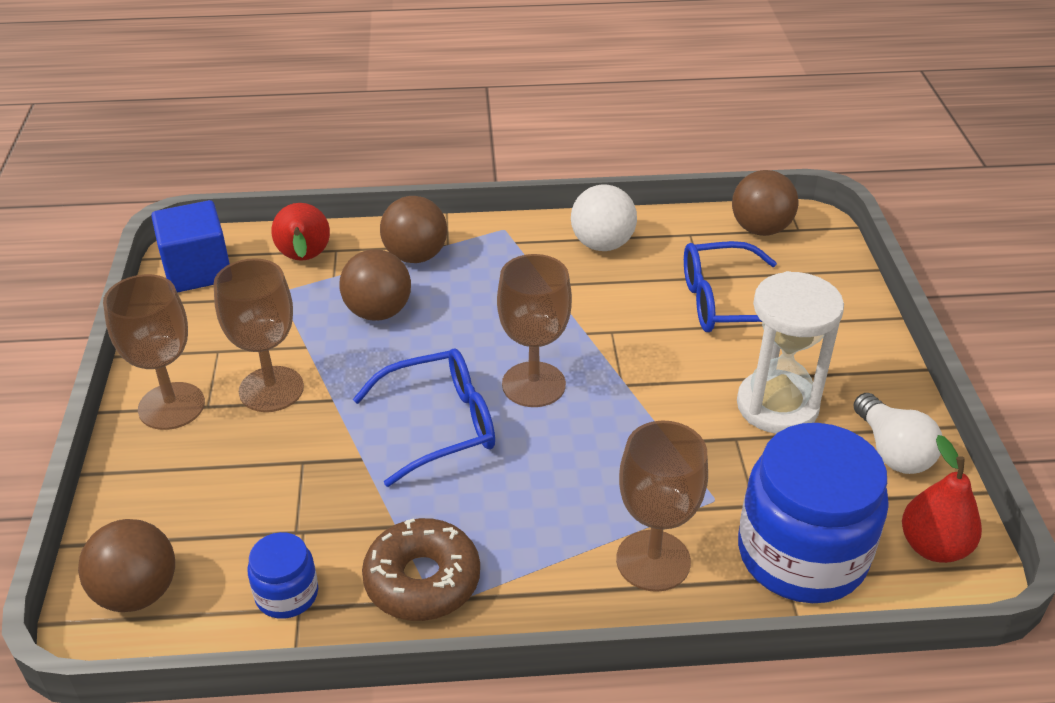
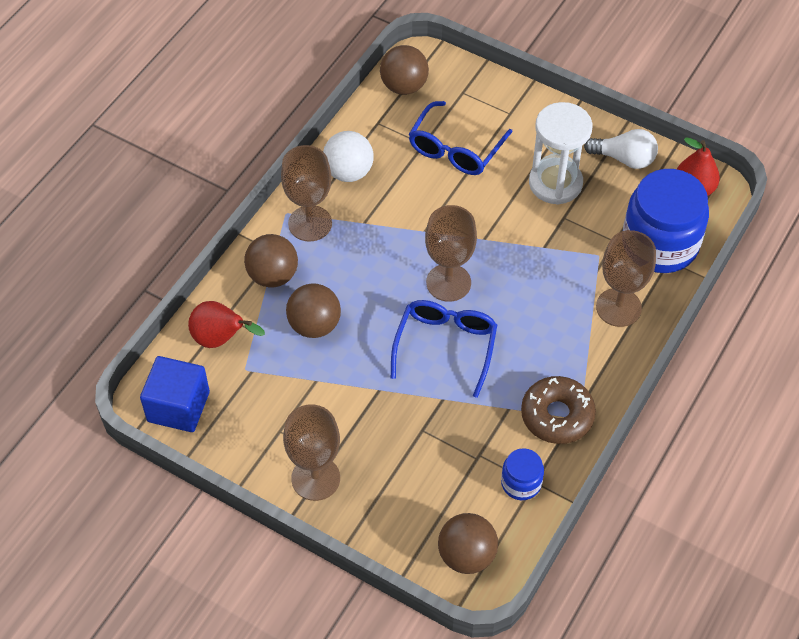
camera: 55 degrees left, 15 degrees up
brown goblet [213,258,304,412] -> brown goblet moved to [281,145,332,242]

